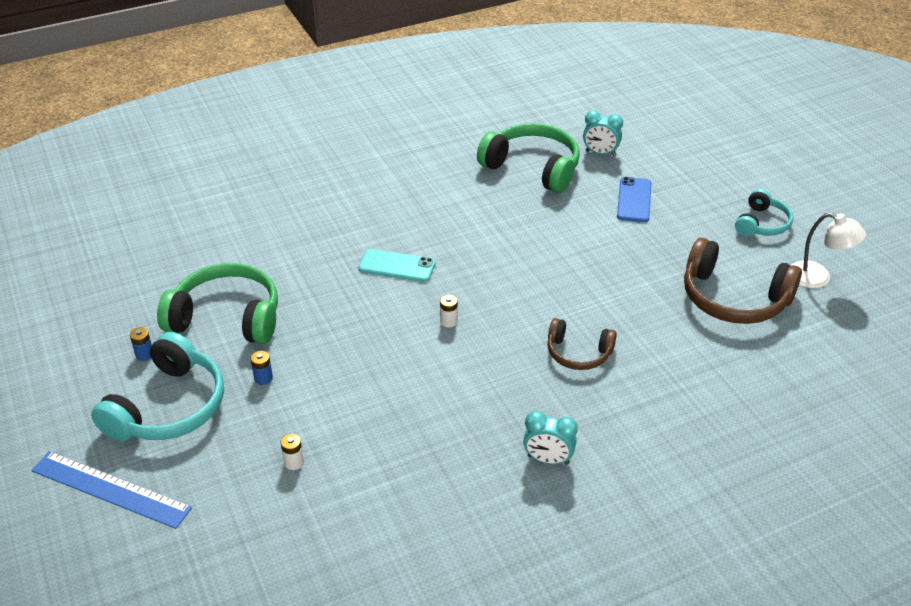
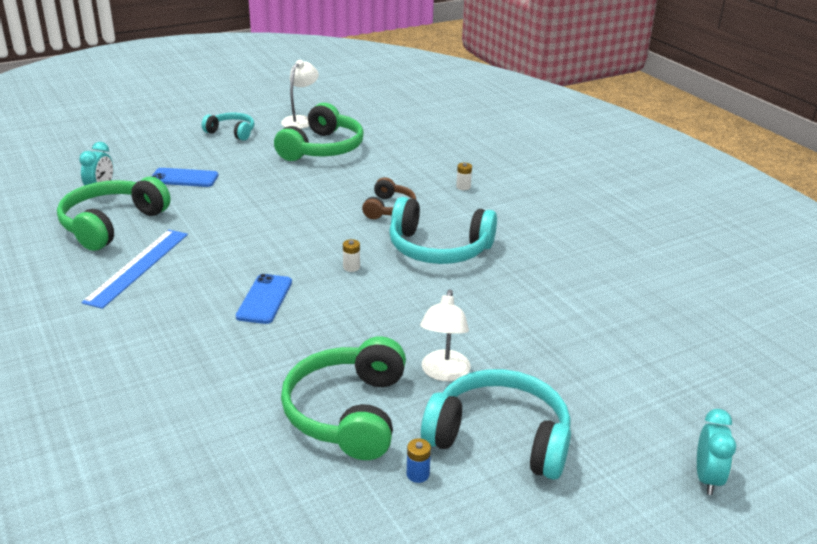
camera: 95 degrees left, 10 degrees down
blue ruler [31,451,192,529] -> blue ruler moved to [81,230,188,309]
blue battery [251,351,273,385] -> white lamp [420,290,470,381]
white battery [281,434,304,470] -> white battery moved to [456,163,472,190]
turquoise phone [358,249,436,282] -> blue phone [236,274,292,324]
turquoise clock [523,411,578,465] -> turquoise clock moved to [697,409,736,495]
brown headphones [684,238,802,324] -> green headphones [274,103,364,161]
none -> turquoise headphones [389,197,497,264]

